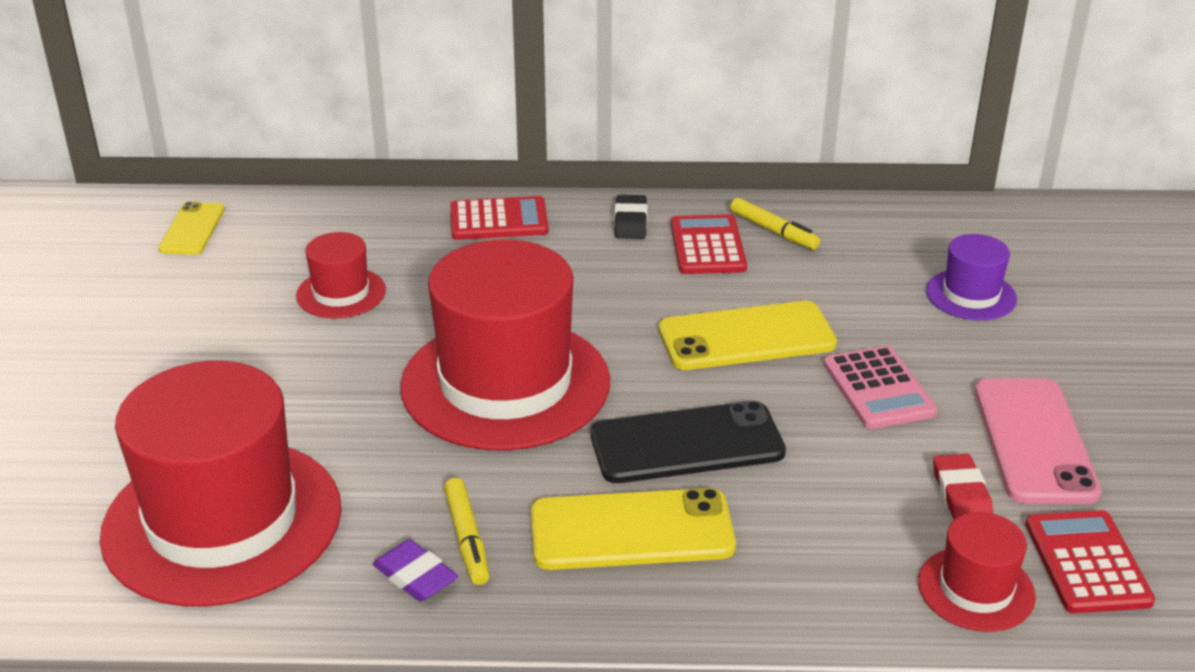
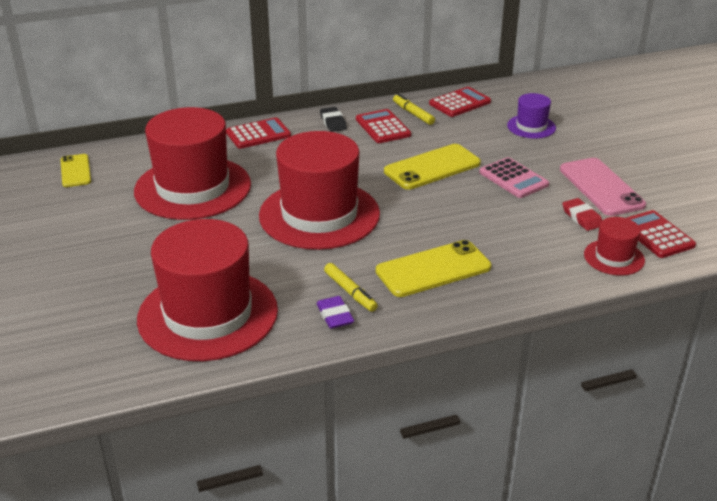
camera: 20 degrees left, 0 degrees up
red hat [296,232,386,318] -> red hat [134,107,251,220], size x2.16
purple eraser [373,539,458,602] -> purple eraser turned 45 degrees clockwise [317,296,354,329]
black phone [590,401,786,483] -> none
yellow marker [730,198,820,250] -> yellow marker turned 150 degrees counterclockwise [393,94,435,125]
none -> red calculator [429,87,491,117]

